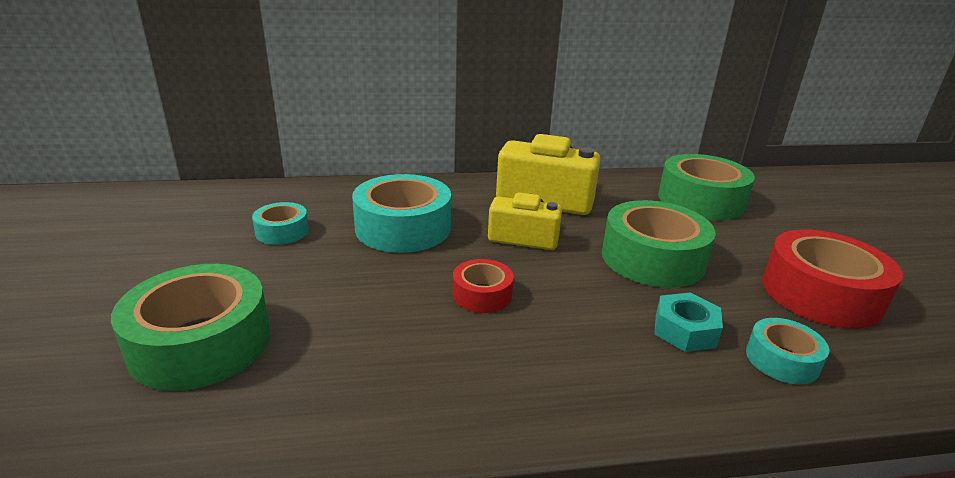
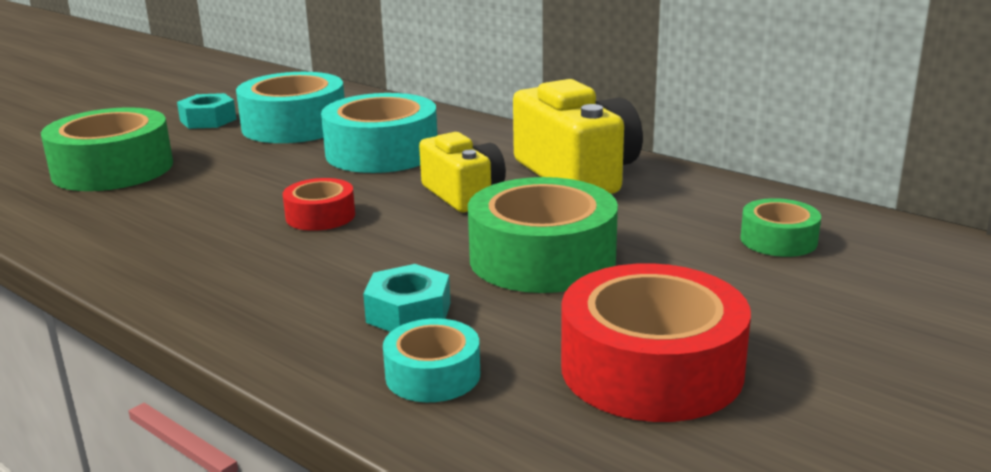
camera: 50 degrees right, 5 degrees down
turquoise tape [252,202,309,245] -> turquoise tape [236,72,345,143], size x1.91
green tape [658,154,755,220] -> green tape [740,198,821,257], size x0.52
none -> turquoise nut [177,93,237,129]

